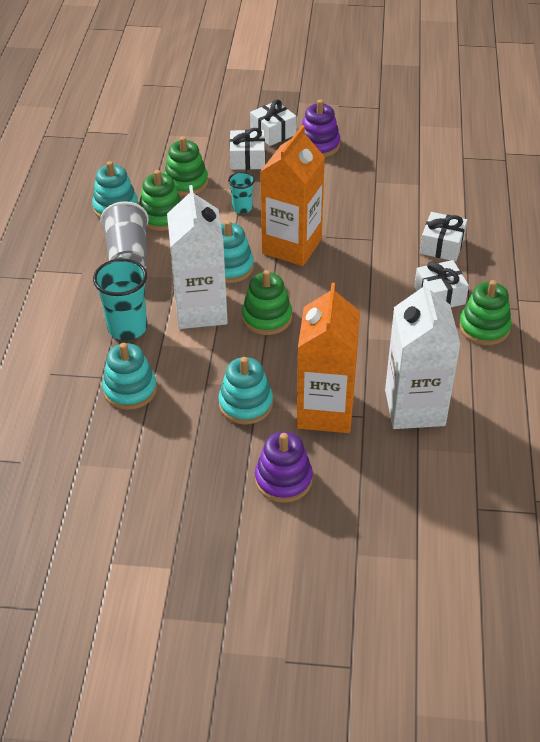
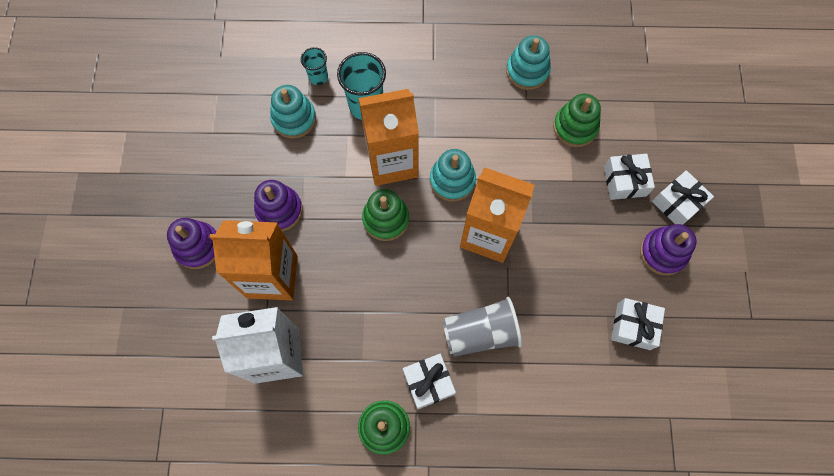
camera: 85 degrees right, 25 degrees up
grey cup [100,201,149,269] -> grey cup moved to [443,297,522,357]
green stacking toy [139,170,181,231] -> none
white carton [167,185,228,329] -> orange carton [359,89,419,186]
turquoise stacking toy [218,357,273,424] -> purple stacking toy [254,180,303,232]
turquoise cup [228,172,255,214] -> turquoise cup moved to [301,47,328,85]
white gift [420,212,467,262] -> white gift moved to [611,298,665,350]

